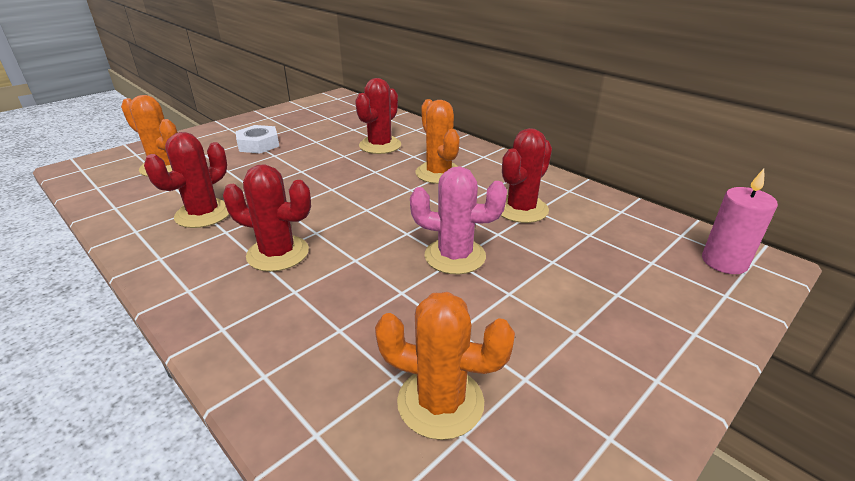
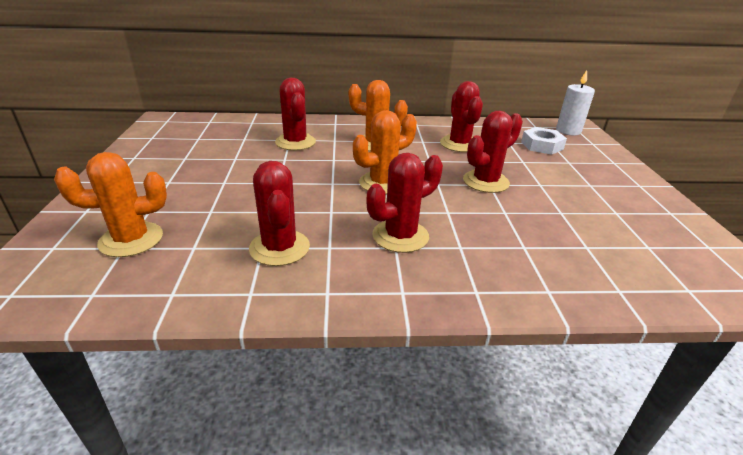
camera: 50 degrees left, 0 degrees up
white nut [236,125,279,153] -> white nut moved to [521,127,567,155]
orange cactus [375,292,515,440] -> orange cactus moved to [353,110,417,195]
pink cactus [410,166,507,274] -> red cactus [463,111,523,193]
pink candle [702,169,778,274] -> white candle [556,70,595,135]

